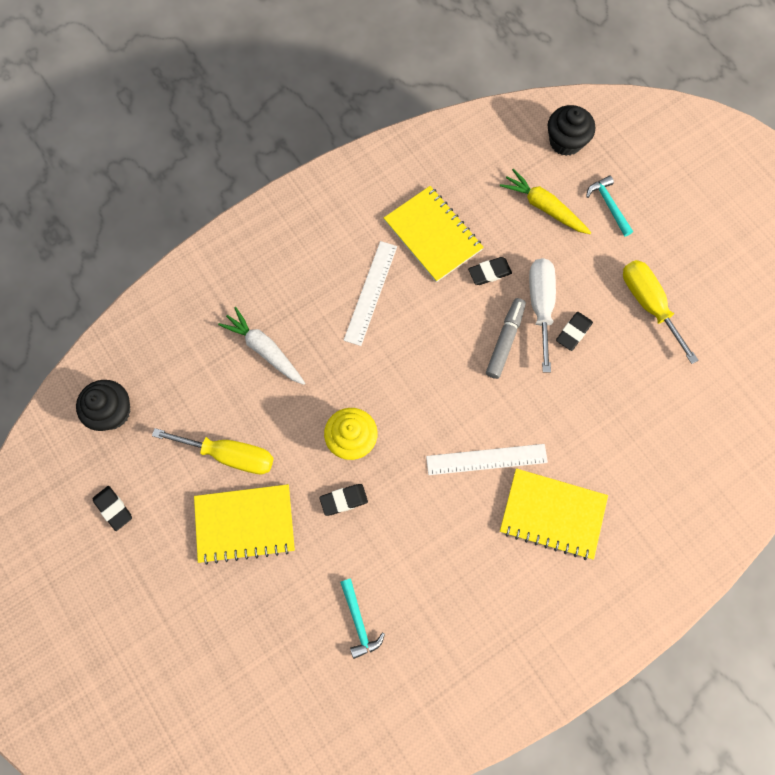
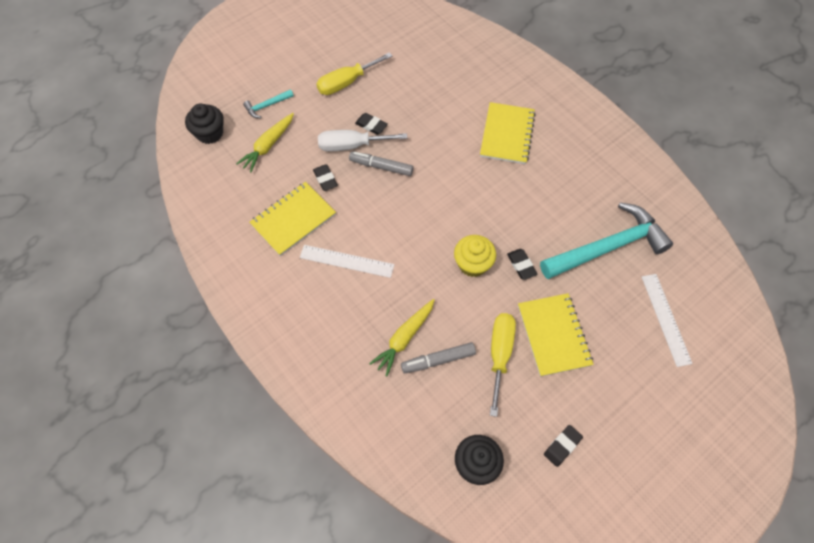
camera: 95 degrees left, 10 degrees down
white carrot [218,307,305,385] -> yellow carrot [369,299,434,376]
turquoise hammer [340,578,385,659] -> turquoise hammer [540,202,673,279], size x2.35
white ruler [426,444,548,475] -> white ruler moved to [642,274,693,367]
none -> grey marker [401,342,476,373]

